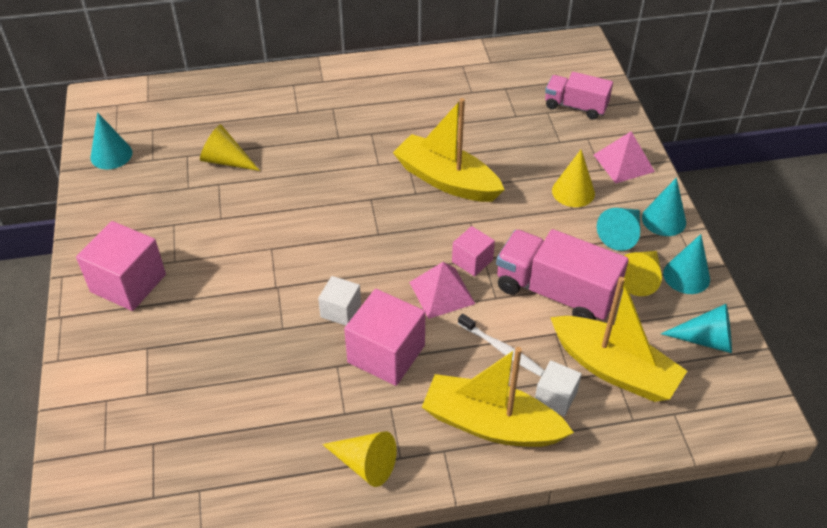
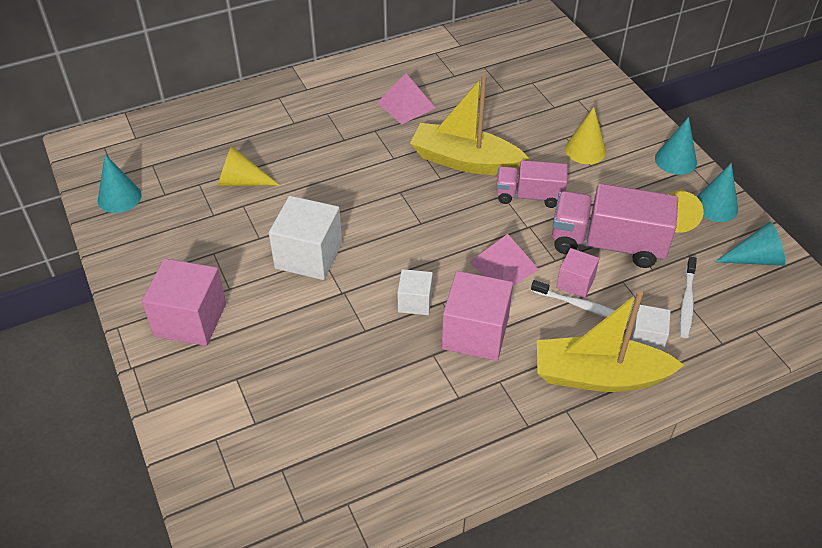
camera: 15 degrees left, 0 degrees up
yellow cone [322,432,397,487] -> none
pink cube [452,226,495,276] -> pink cube moved to [556,248,599,298]
pink truck [545,72,613,120] -> pink truck moved to [496,160,568,208]
yellow boat [550,277,687,402] -> white toothbrush [680,257,697,338]
pink pyramid [594,132,655,184] -> pink pyramid moved to [377,73,435,124]
turquoise cone [597,208,640,251] -> none
none -> white cube [269,196,342,280]

